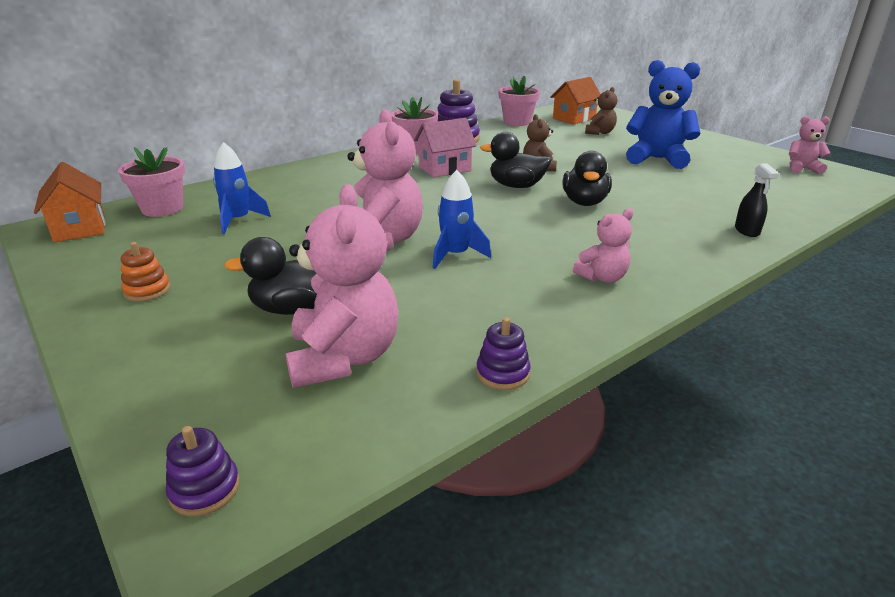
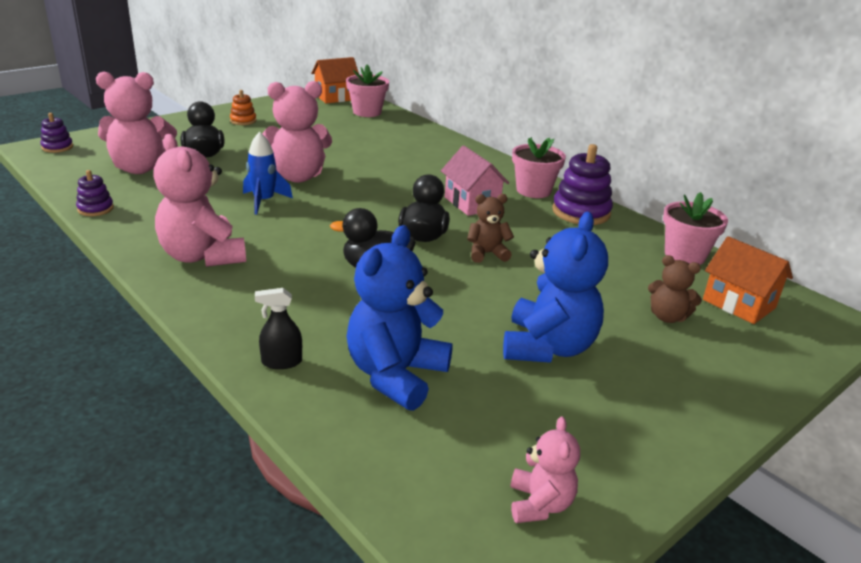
camera: 85 degrees right, 0 degrees up
blue rocket [213,142,271,234] -> none
pink teddy bear [573,209,633,283] -> pink teddy bear [153,134,246,267], size x1.86
none -> blue teddy bear [346,225,453,411]

